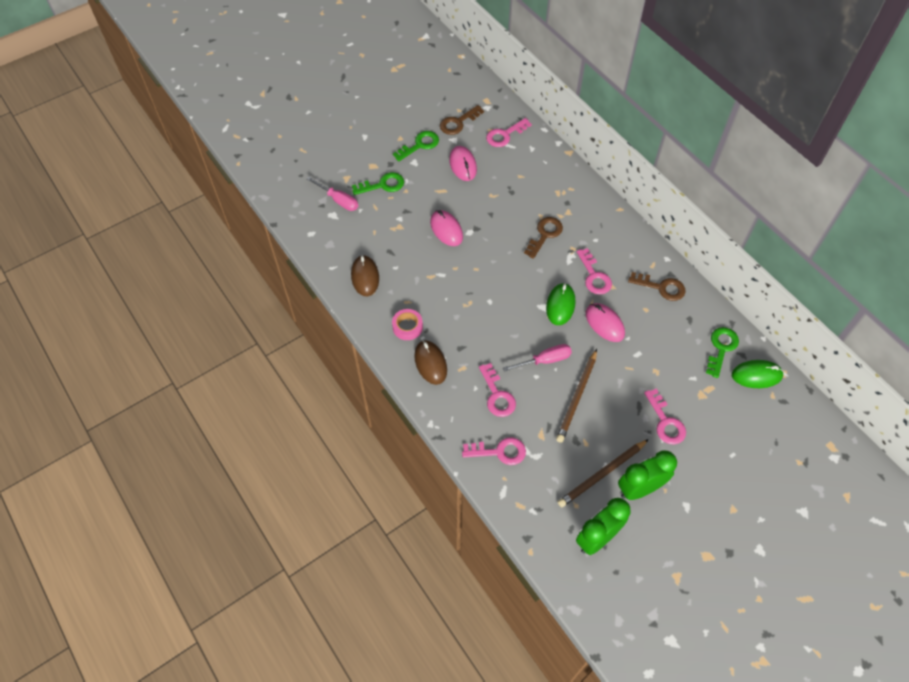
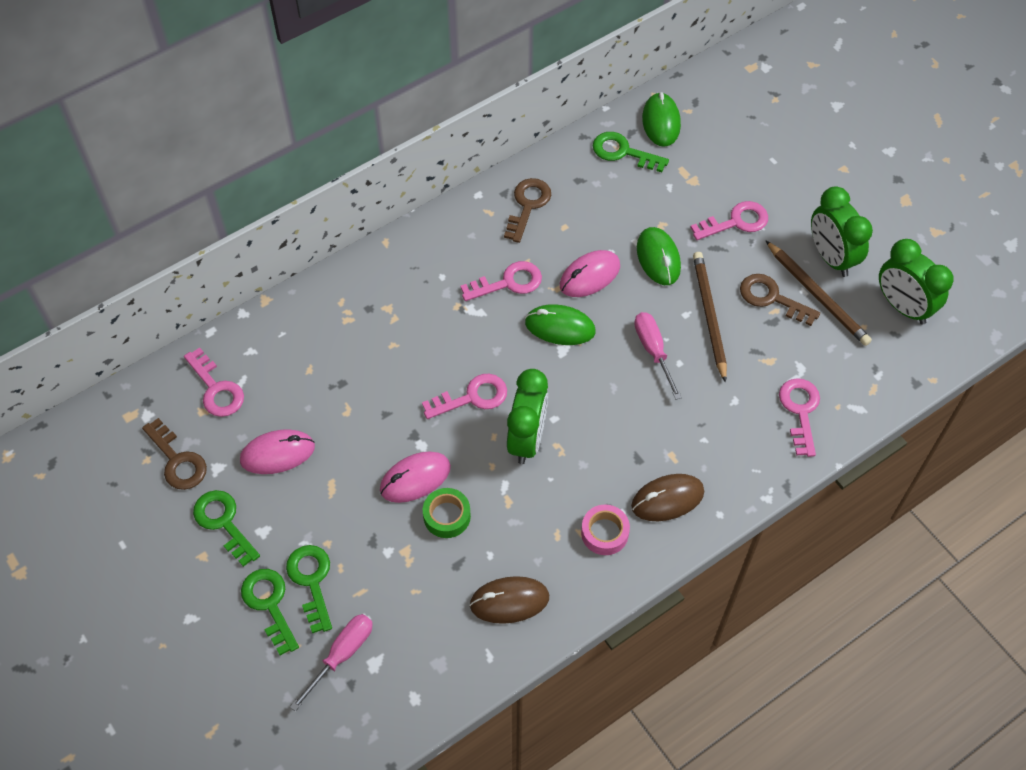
camera: 90 degrees left, 0 degrees up
pink key [479,363,516,417] -> pink key moved to [422,374,507,419]
brown key [524,217,563,259] -> brown key moved to [740,274,820,326]
brown pencil [556,349,597,443] -> brown pencil turned 120 degrees counterclockwise [693,252,727,383]
none -> green key [241,569,299,656]
none -> green tape [423,488,471,538]
none -> green clock [507,369,548,464]
none -> green mouse [637,227,681,285]

